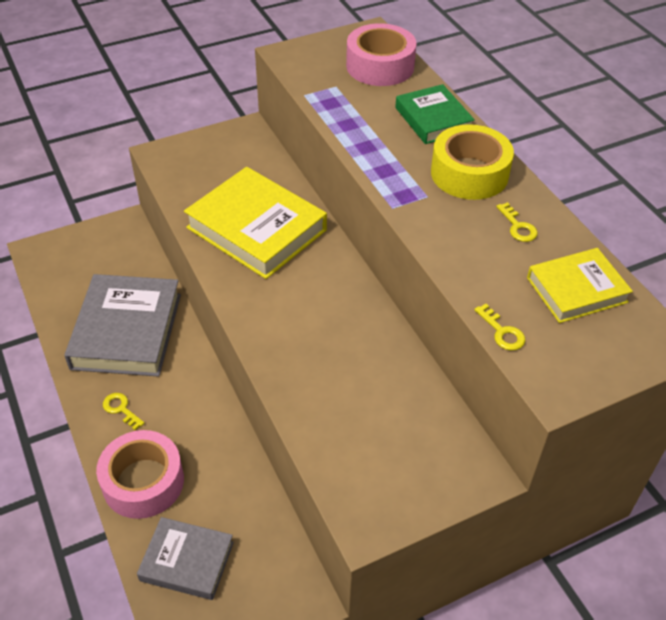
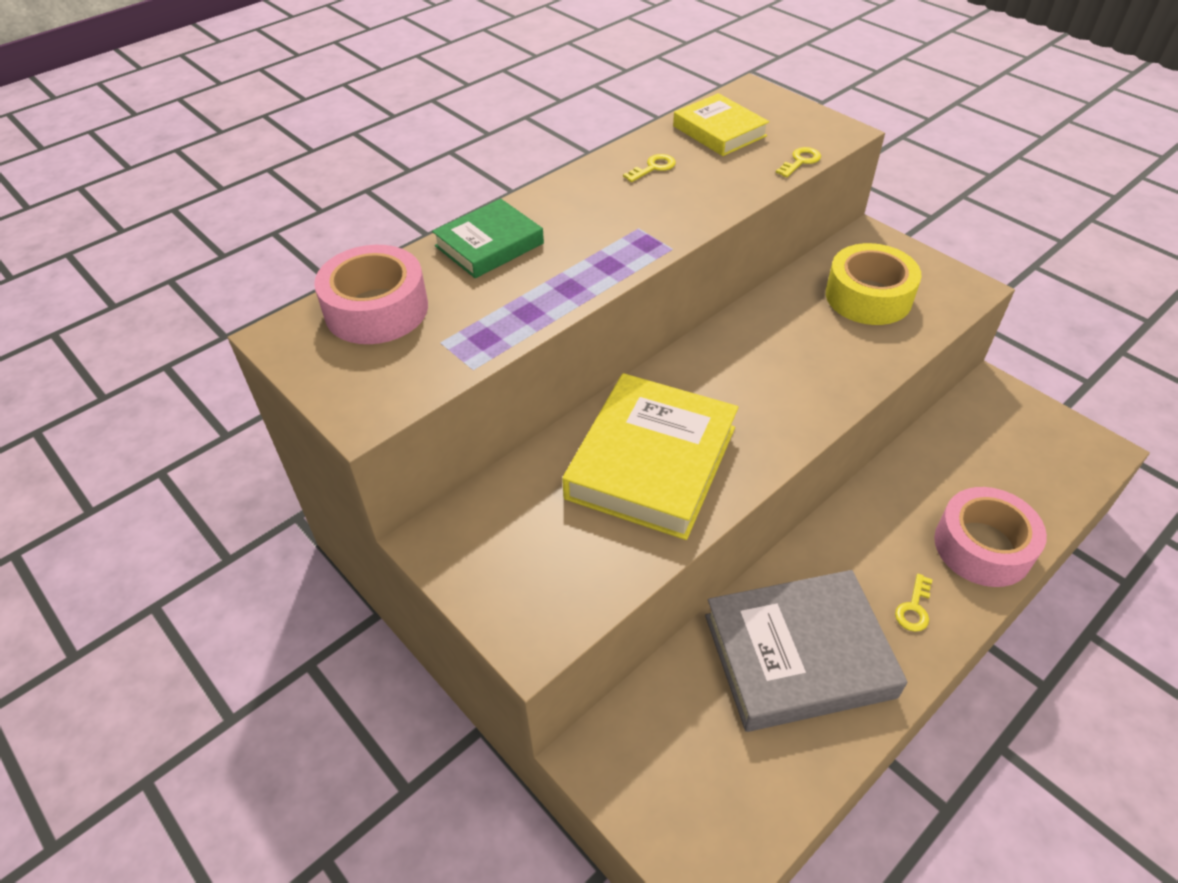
camera: 105 degrees left, 0 degrees up
grey book [137,517,234,600] -> none
yellow tape [431,124,514,200] -> yellow tape moved to [826,243,922,325]

